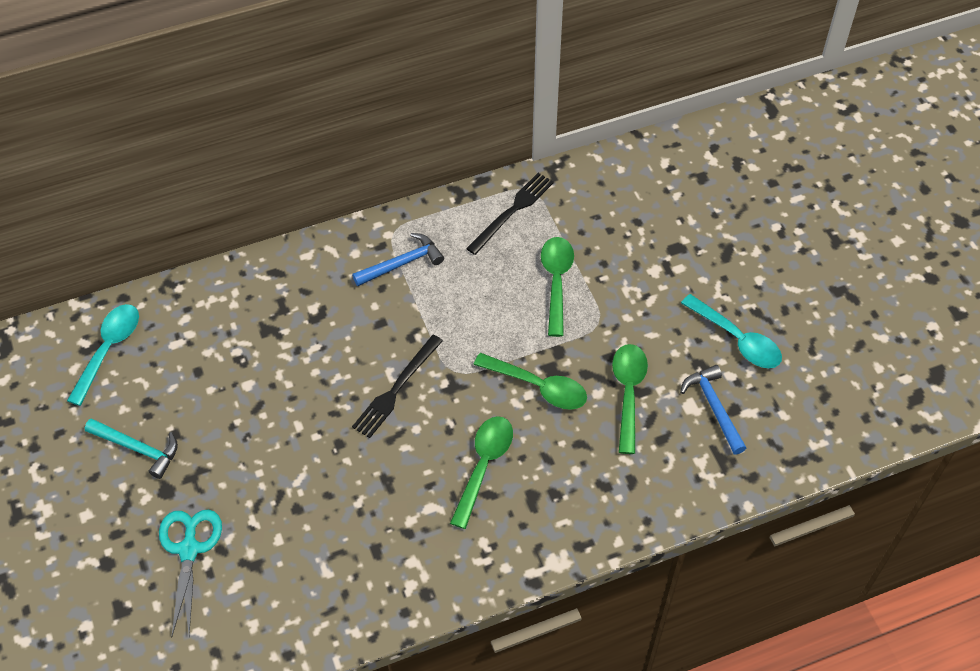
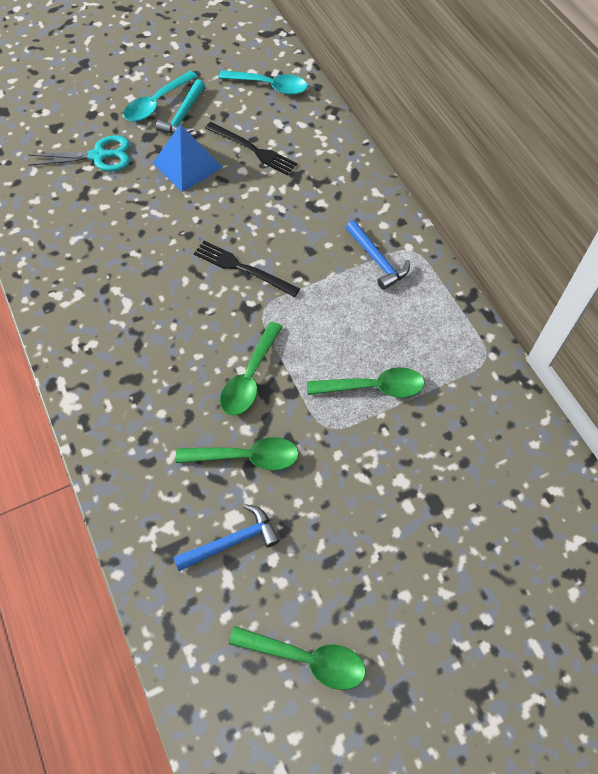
camera: 85 degrees right, 5 degrees up
green spoon [450,416,513,529] -> green spoon moved to [229,626,366,690]
black fork [466,173,554,255] -> black fork moved to [205,122,297,175]
turquoise spoon [681,294,782,368] -> turquoise spoon moved to [123,71,198,122]
none -> blue pyramid [153,125,223,192]

